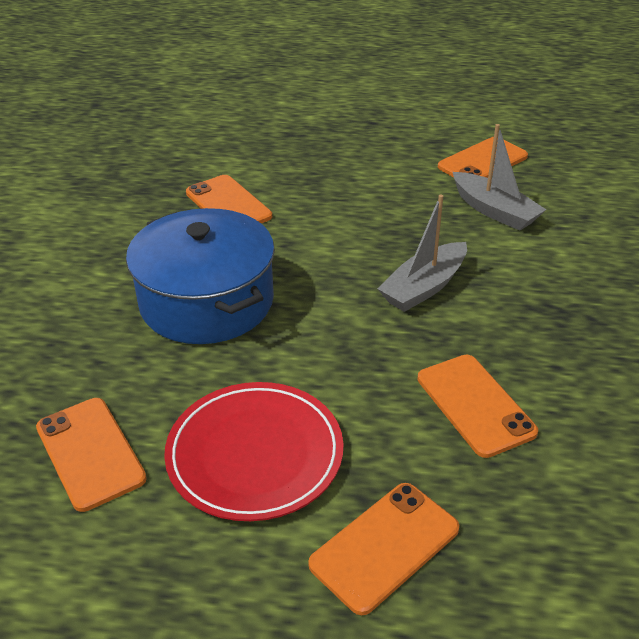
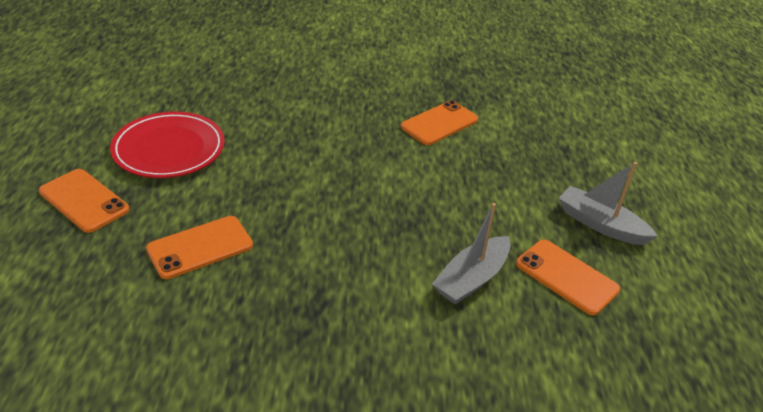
camera: 80 degrees right, 0 degrees up
orange phone [36,398,147,512] -> none
blue pot [126,208,275,344] -> none
grey boat [377,195,467,312] -> grey boat moved to [559,162,658,245]

